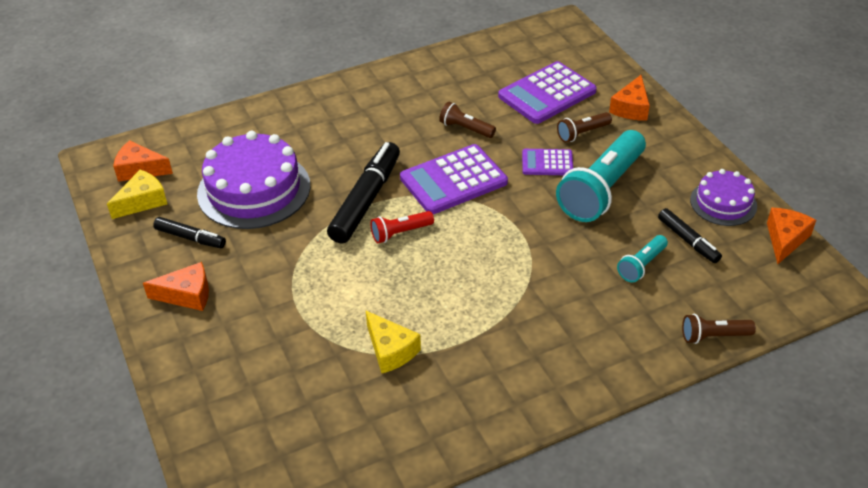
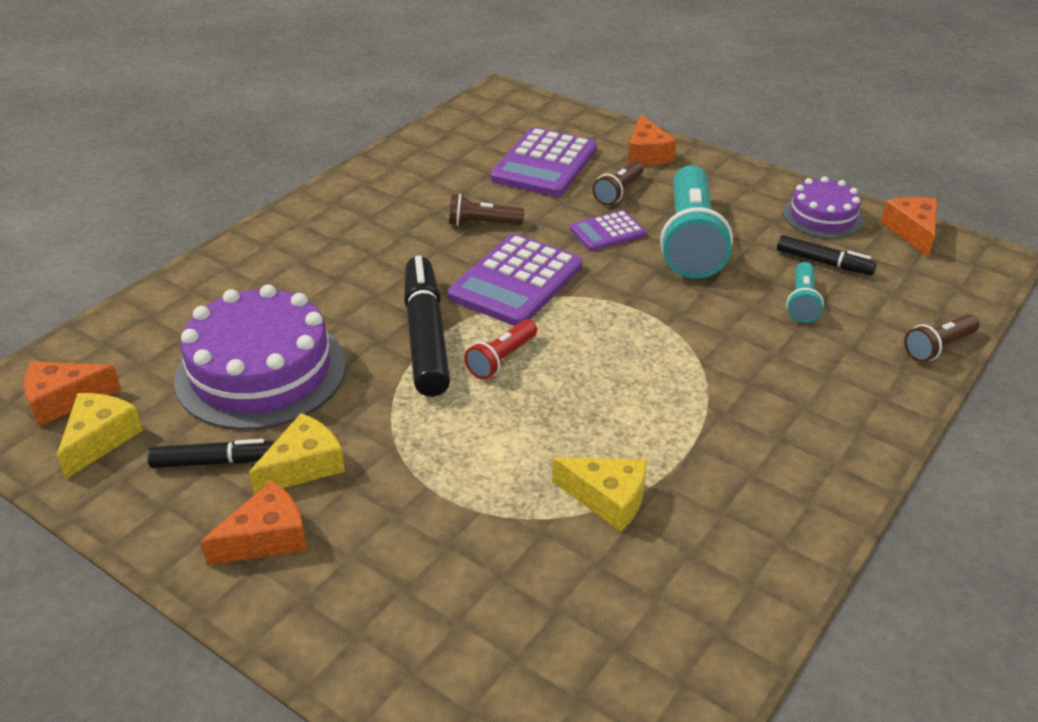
camera: 30 degrees left, 5 degrees down
none -> yellow cheese [249,413,345,495]

